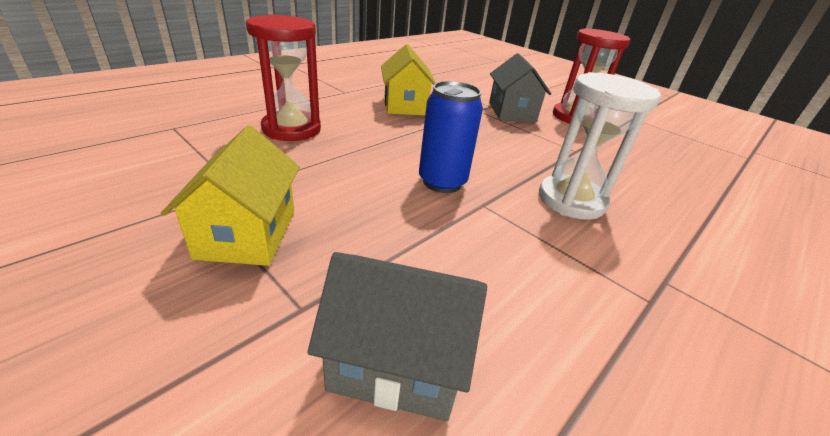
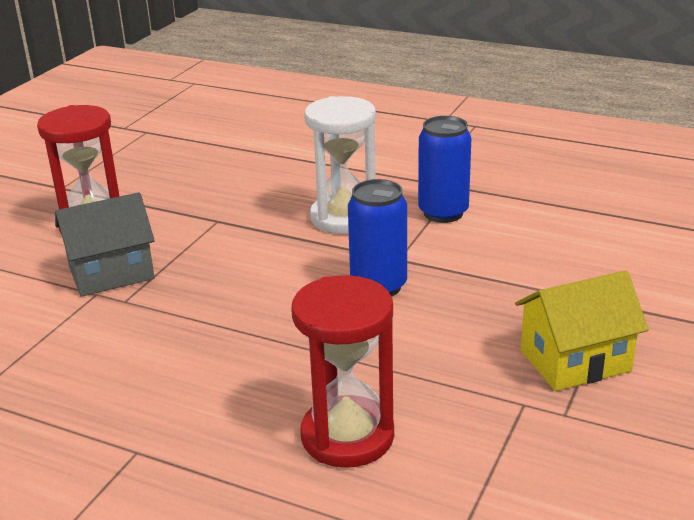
camera: 105 degrees left, 5 degrees down
grey house [307,252,487,421] -> none
yellow house [381,44,436,115] -> none
none -> blue can [418,116,471,223]

